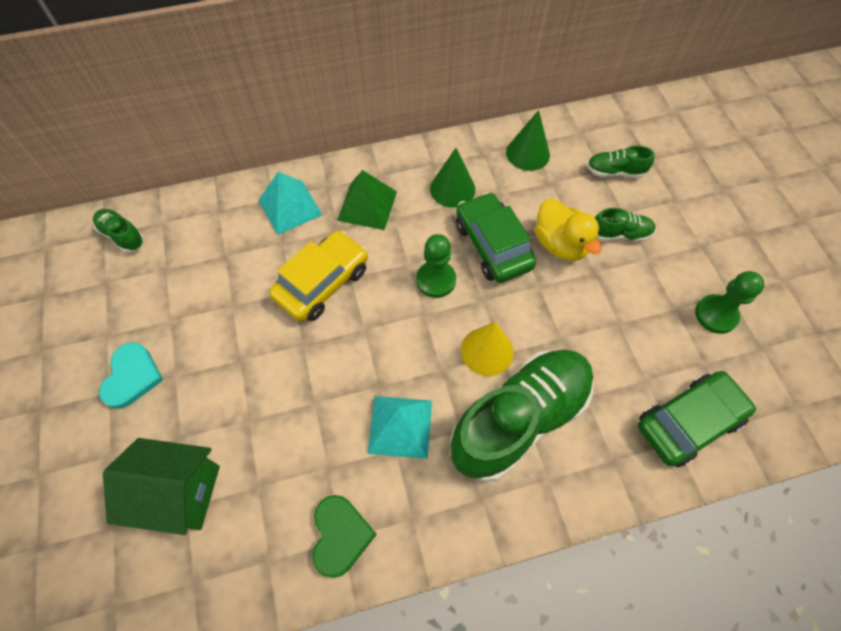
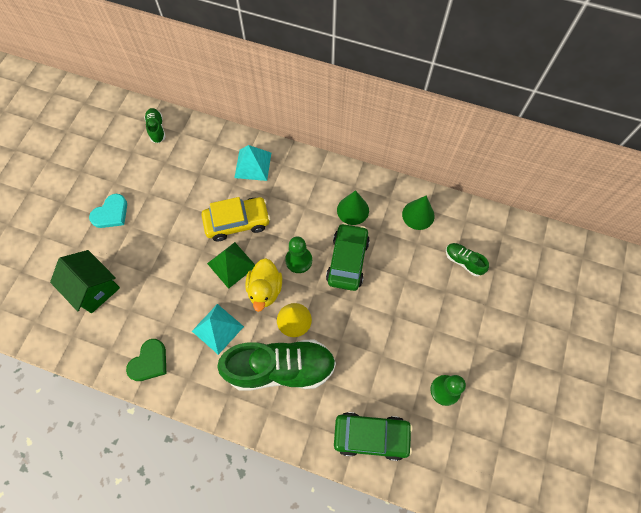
camera: 35 degrees right, 5 degrees up
green pyramid [337,170,397,230] -> green pyramid moved to [207,242,255,289]
yellow duck [535,199,602,261] -> yellow duck moved to [245,258,282,312]
green shoe [595,208,655,241] -> none

